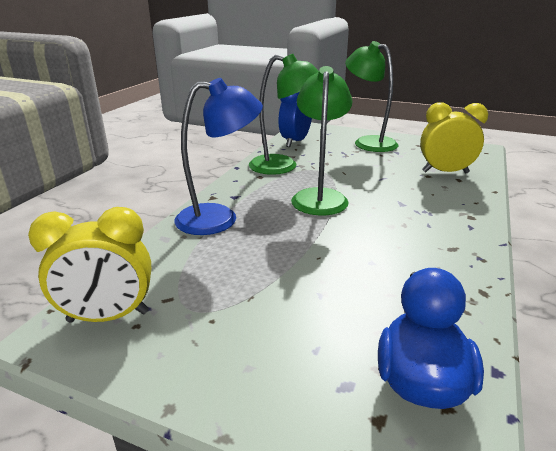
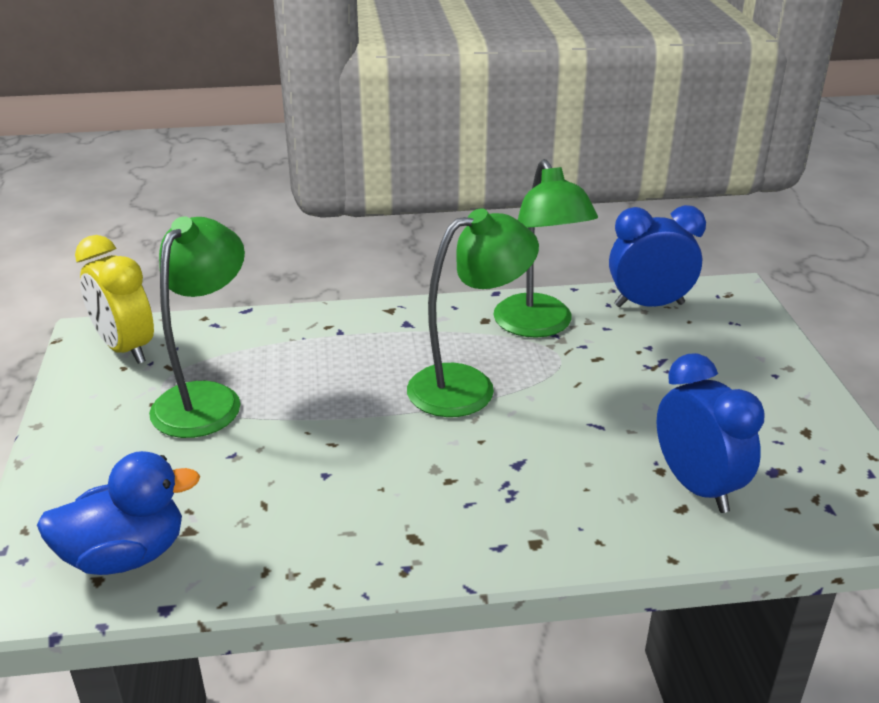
camera: 60 degrees right, 5 degrees up
blue lamp [174,78,263,235] -> none
green lamp [345,41,398,152] -> green lamp moved to [149,216,245,438]
yellow clock [420,102,488,173] -> blue clock [657,353,765,513]

